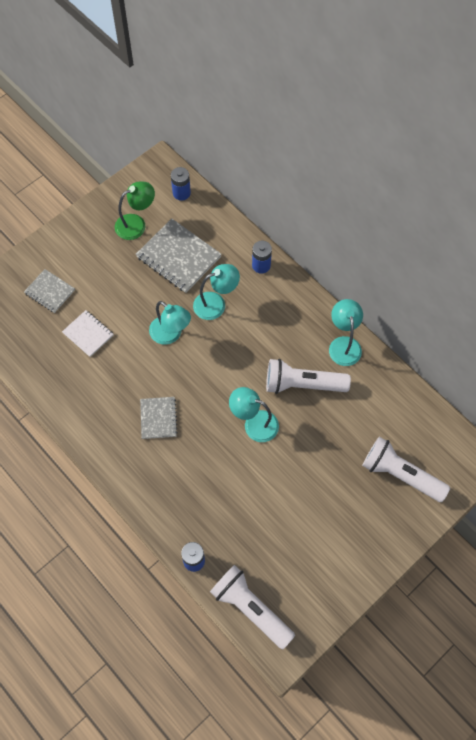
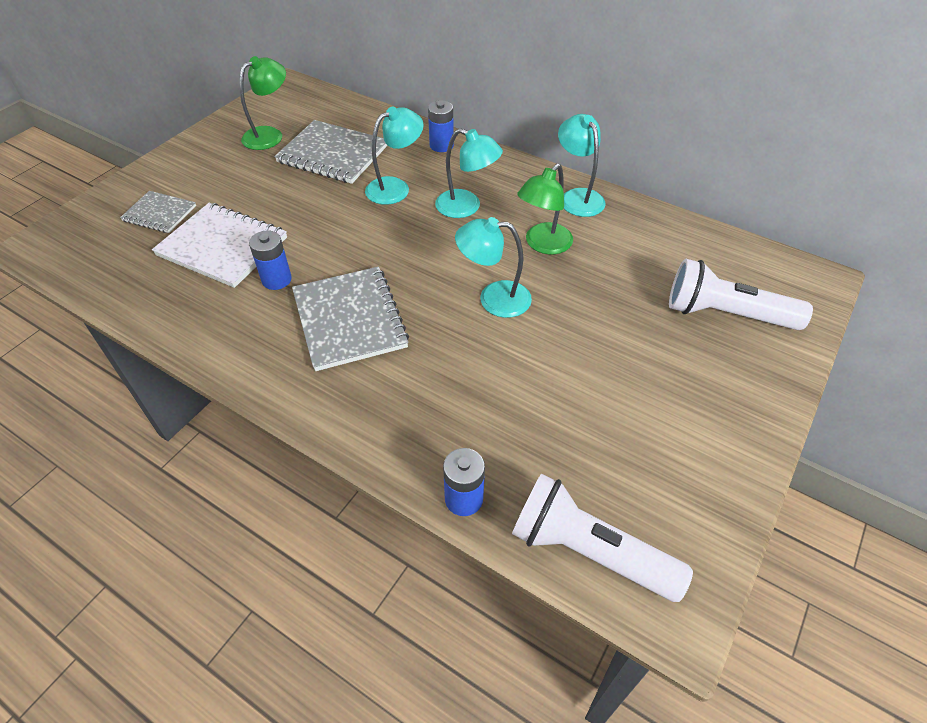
camera: 15 degrees left, 15 degrees down
white notebook [62,310,114,357] -> white notebook [152,203,287,288], size x1.72
grey notebook [140,397,178,439] -> grey notebook [292,267,409,371], size x1.72
turquoise lamp [149,301,191,345] -> turquoise lamp moved to [435,128,503,218]
blue battery [171,167,191,201] -> blue battery moved to [249,230,292,290]
white flashlight [266,359,351,394] -> green lamp [517,164,573,254]

